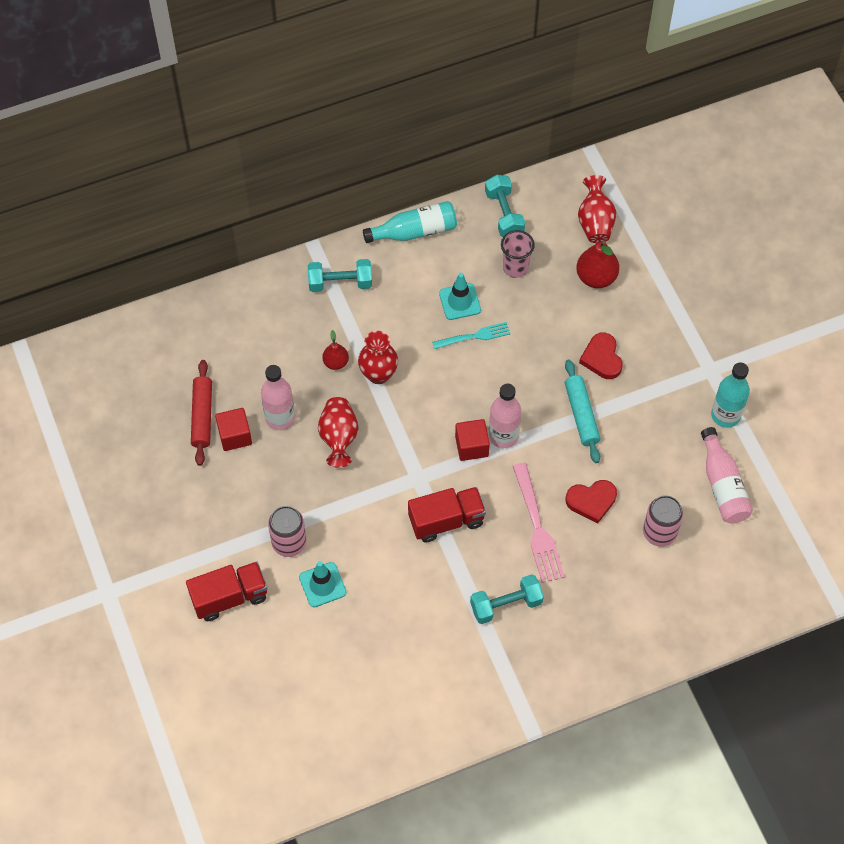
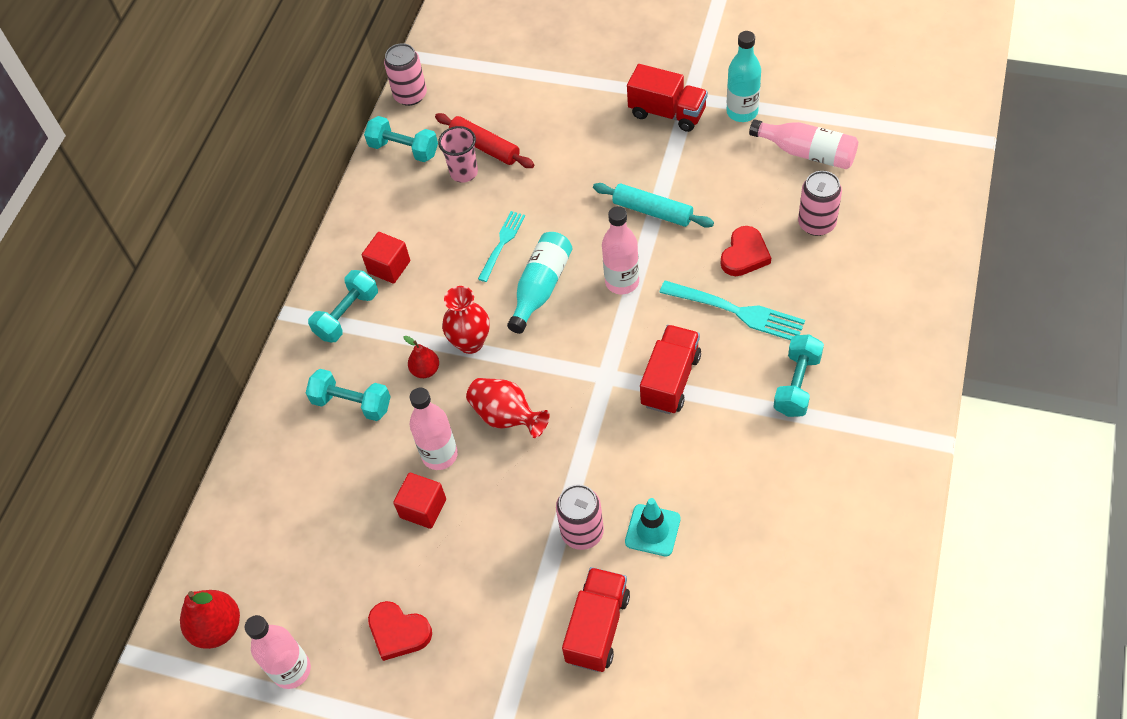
camera: 45 degrees left, 5 degrees down
red rolling pin [191,360,212,466] -> red rolling pin moved to [435,113,534,168]
turquoise bottle [363,201,457,243] -> turquoise bottle moved to [507,232,573,334]
turquoise traffic cone [439,273,481,320] -> none
red cube [455,419,490,461] -> red cube moved to [362,232,410,284]
pink fork [513,462,565,583] -> turquoise fork [659,281,805,340]
red pear [576,240,619,288] -> red pear moved to [180,590,240,649]
red vase [578,175,616,243] -> none
red heart [579,332,623,379] -> red heart moved to [368,601,432,661]
none -> pink bottle [245,615,311,689]
none -> turquoise dumbbell [306,369,391,421]
none -> pink can [384,43,427,106]
none -> red truck [627,64,708,132]

